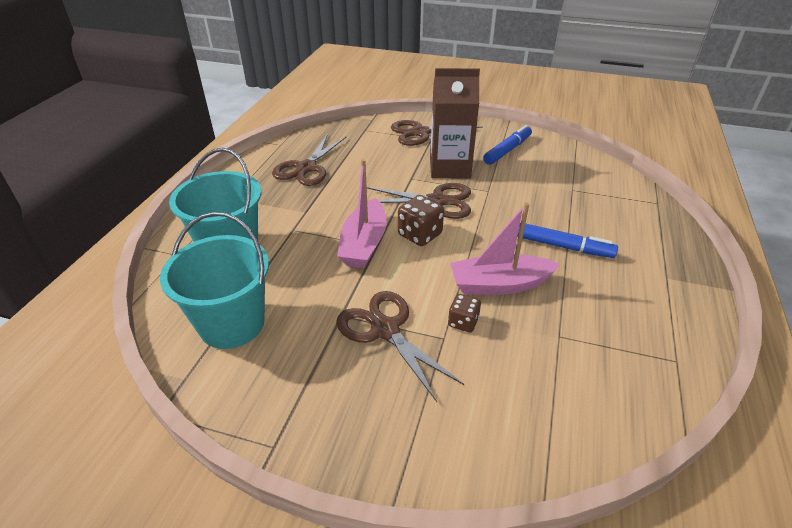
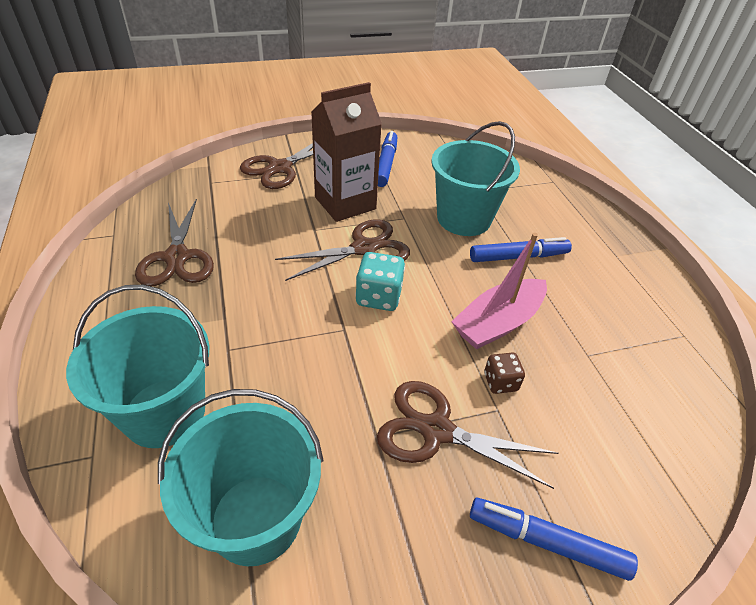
camera: 35 degrees left, 5 degrees up
pink boat [337,159,387,268] -> none
brown dice [398,195,444,246] -> turquoise dice [355,252,405,311]
none -> turquoise bucket [431,121,520,236]
none -> blue marker [470,498,638,581]

